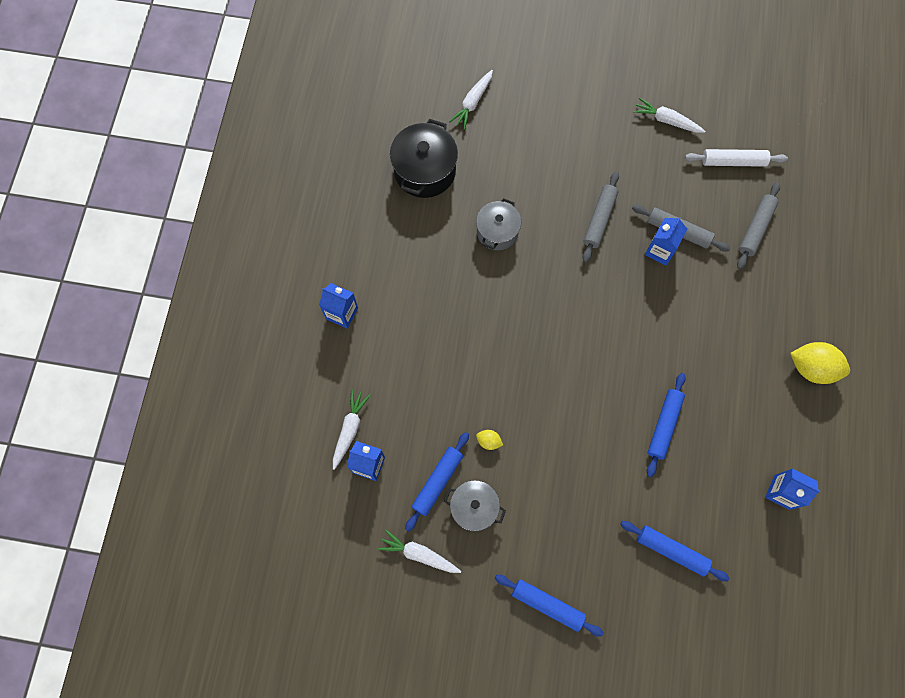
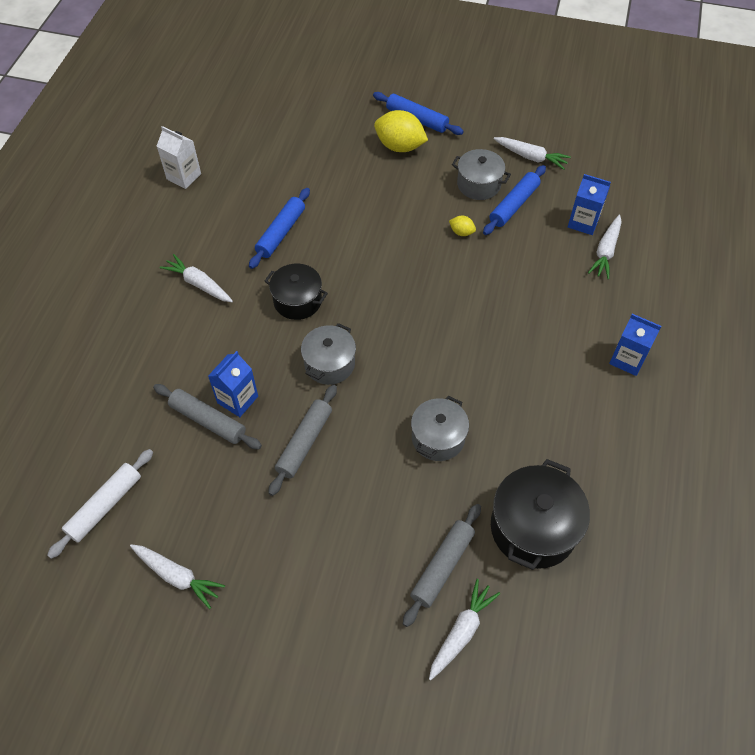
camera: 175 degrees left, 15 degrees down
blue rolling pin [620,521,729,581] -> none
white rolling pin [685,149,788,167] -> white rolling pin turned 60 degrees counterclockwise [47,449,153,559]
grey rolling pin [737,182,780,269] -> grey rolling pin moved to [403,504,481,627]
blue carton [765,468,820,510] -> white carton [157,126,201,189]
yellow lemon [790,342,850,384] -> yellow lemon moved to [374,110,428,152]
none -> white carrot [160,254,233,302]
none -> black pot [265,264,328,320]
none -> grey pot [301,323,356,385]

